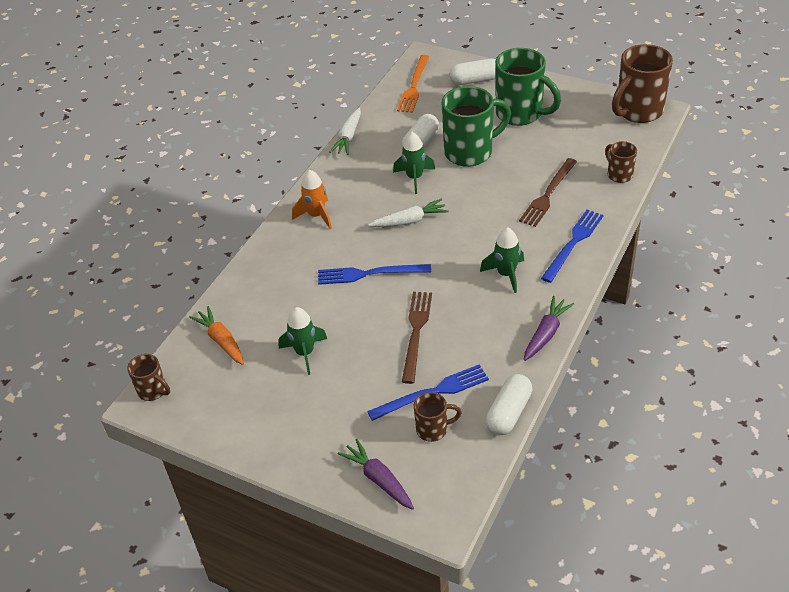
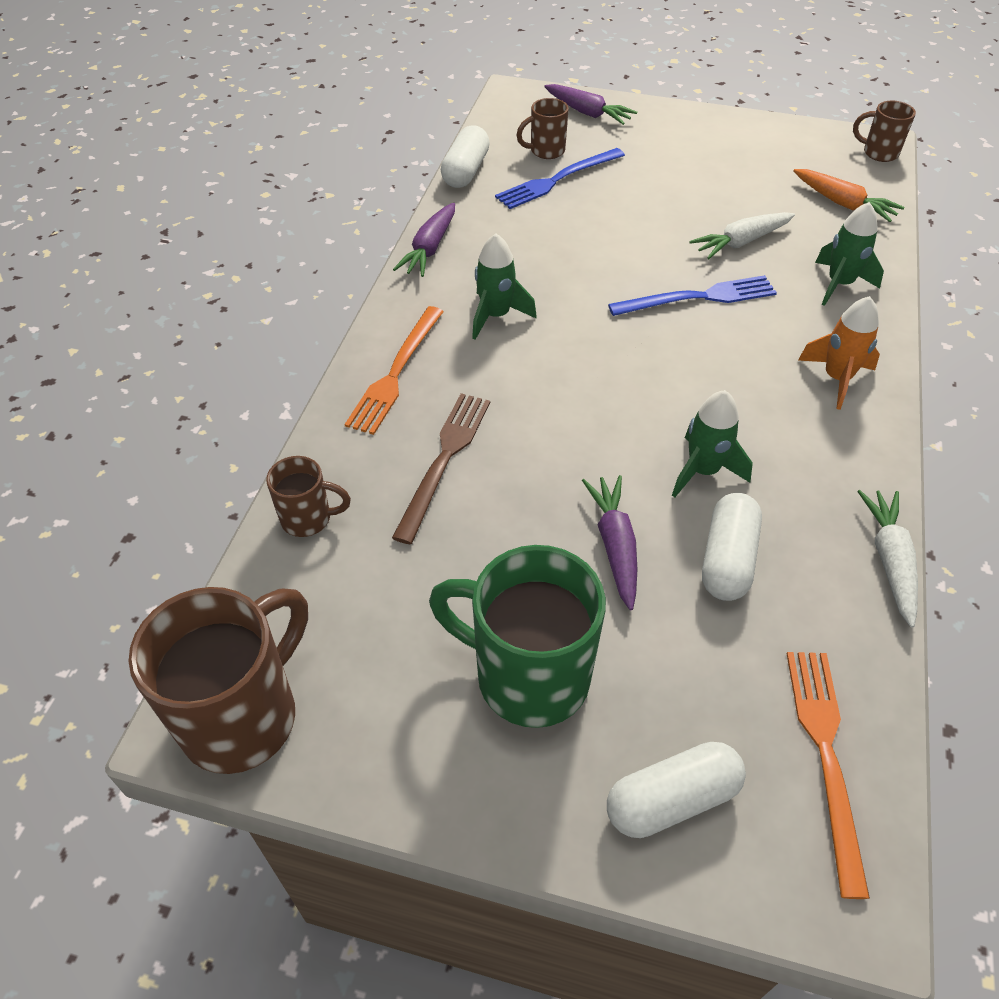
camera: 165 degrees right, 5 degrees up
green rocket [278,307,327,375] -> green rocket moved to [815,202,884,306]
white carrot [368,199,449,227] -> white carrot moved to [689,212,795,259]
brown fork [402,292,432,384] -> none
green mug [442,86,511,167] -> purple carrot [582,475,638,610]
blue fork [541,209,604,283] -> orange fork [344,306,444,435]
brown mug [605,141,637,183] -> brown mug turned 45 degrees counterclockwise [266,456,351,537]

